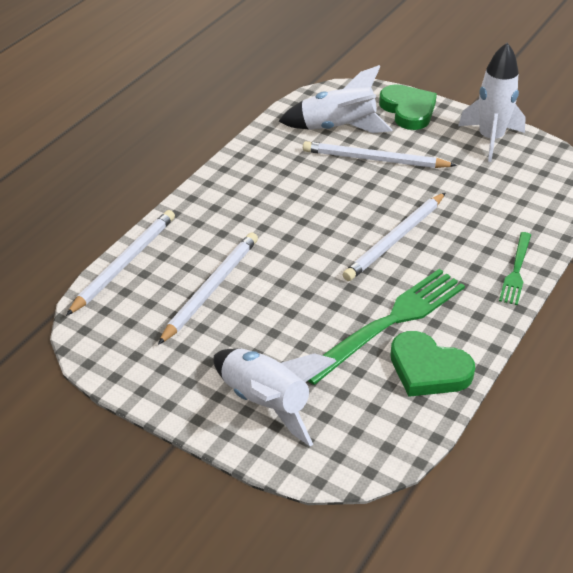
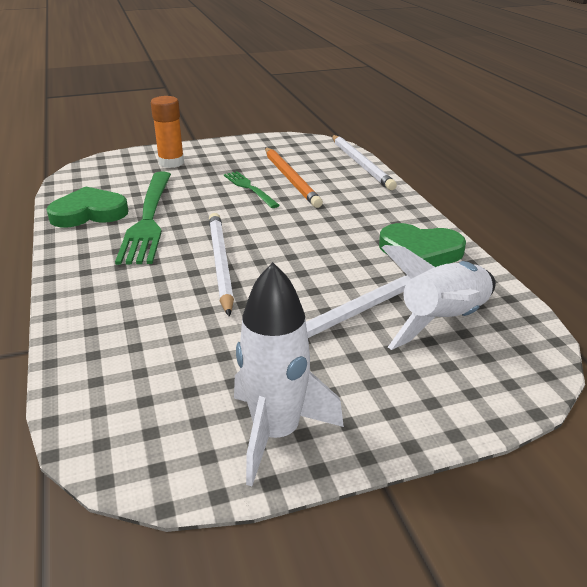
camera: 130 degrees right, 10 degrees down
white pencil [158,232,258,345] -> orange pencil [265,147,323,208]
white rocket [213,349,336,446] -> orange glue stick [151,96,184,168]
green heart [379,84,437,130] -> green heart moved to [379,223,466,267]
green fork [499,232,531,305] -> green fork moved to [224,171,280,208]

